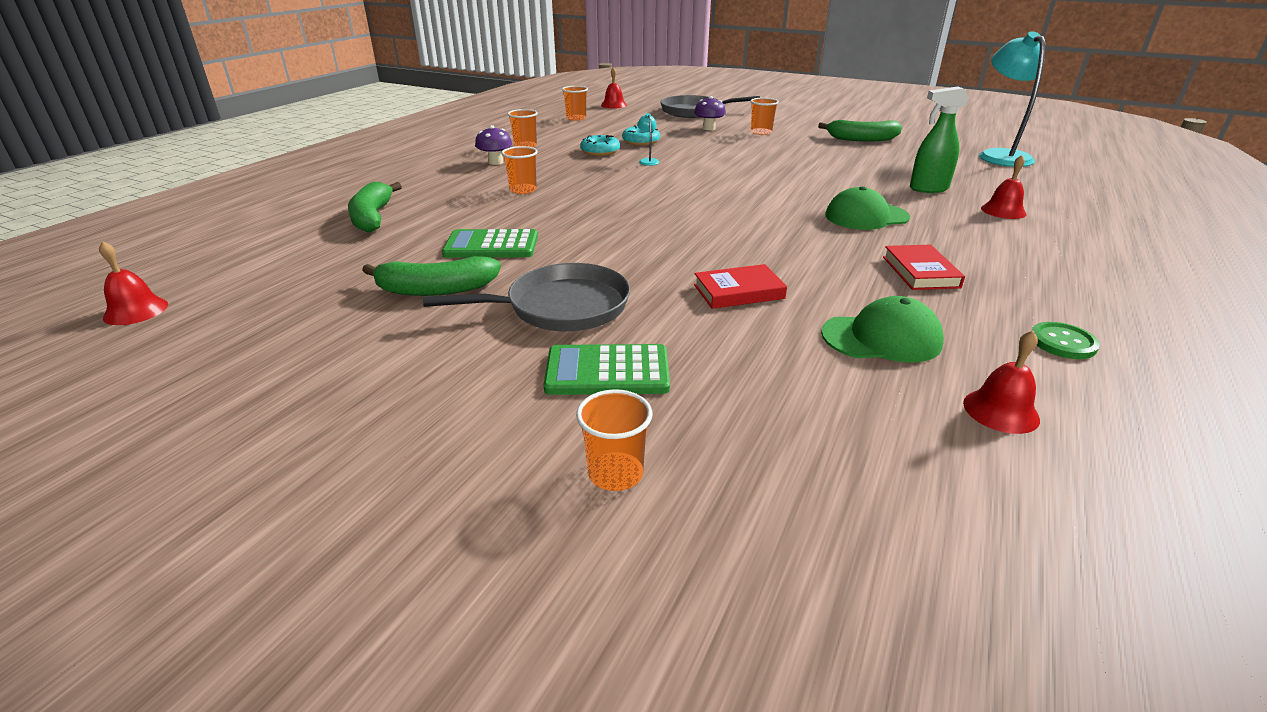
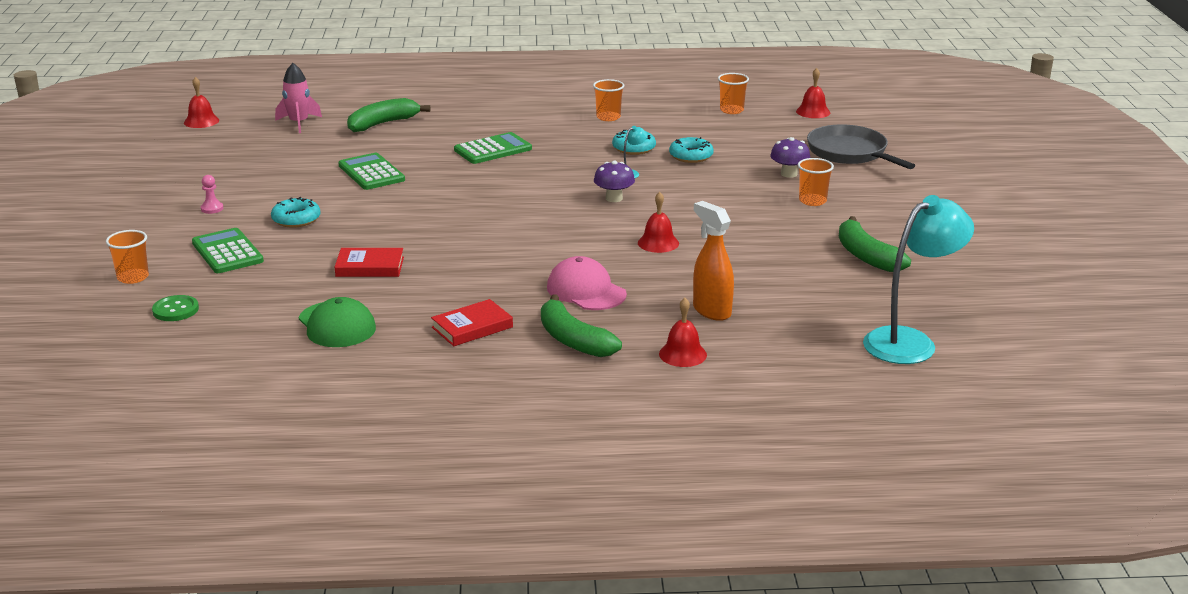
camera: 60 degrees right, 5 degrees down
green banana [362,256,501,296] -> green banana moved to [541,294,622,357]
grey pan [423,263,630,331] -> turquoise donut [271,197,321,228]
purple mushroom [475,125,512,165] -> purple mushroom moved to [594,161,635,202]
orange cup [501,146,538,194] -> green calculator [454,132,532,164]
red book [694,264,787,309] -> red book turned 45 degrees counterclockwise [335,248,404,277]
green cap [825,186,910,230] -> pink cap [547,256,627,310]
green spray bottle [910,86,969,193] -> orange spray bottle [693,201,734,321]
red bell [963,330,1040,434] -> red bell moved to [638,192,679,253]
green button [1032,322,1100,359] -> green button moved to [152,295,199,321]
none -> pink pawn [201,175,223,214]
none -> pink rocket [275,63,322,133]

